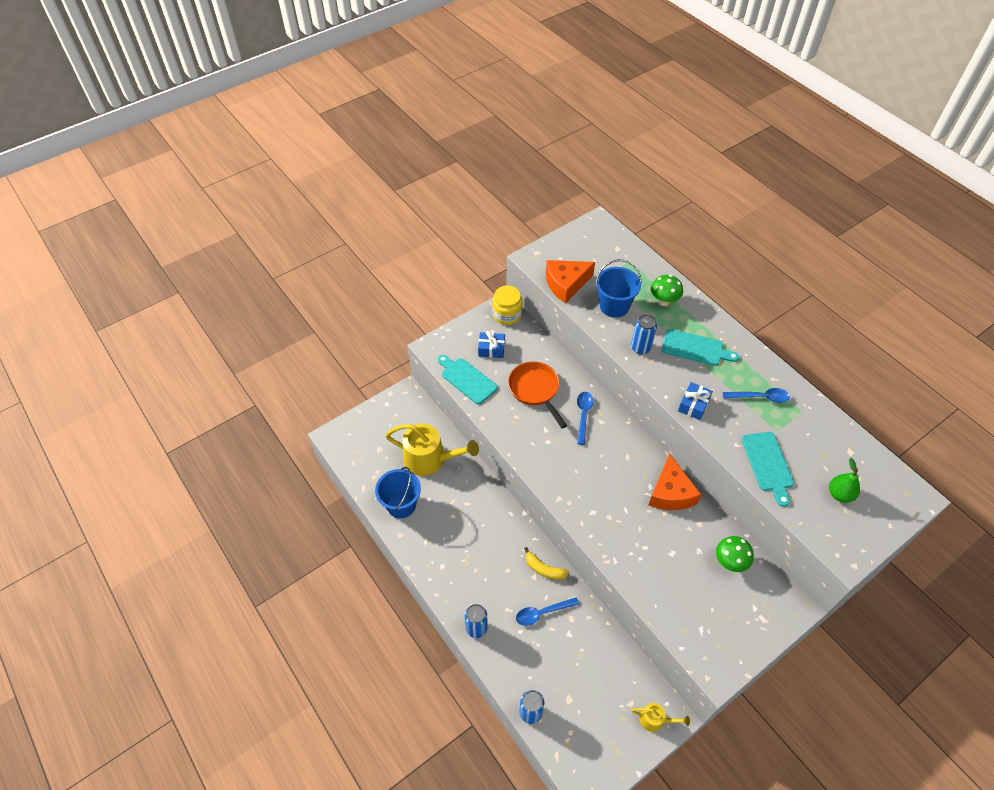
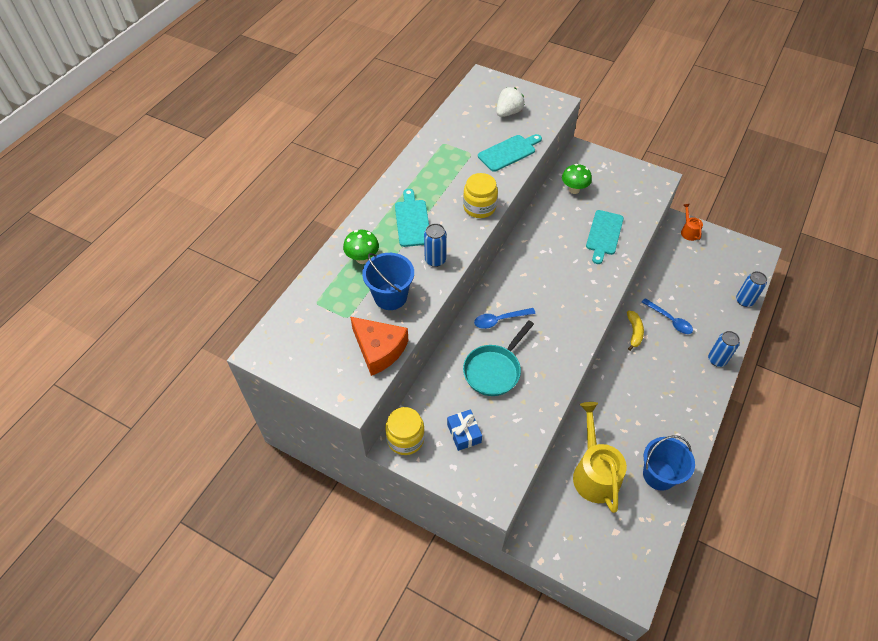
camera: 115 degrees left, 0 degrees up
turquoise cutting board [438,355,498,404] -> turquoise cutting board moved to [586,210,624,264]
orange pan [508,361,567,428] -> turquoise pan [463,320,534,396]
yellow watering can [632,703,690,732] -> orange watering can [681,204,703,241]
orange cheese [649,454,702,510] -> none
blue gift [678,382,713,420] -> yellow jar [463,173,498,218]
blue spoon [723,388,790,403] -> none
green pear [829,458,860,503] -> white strawberry [496,87,525,117]

